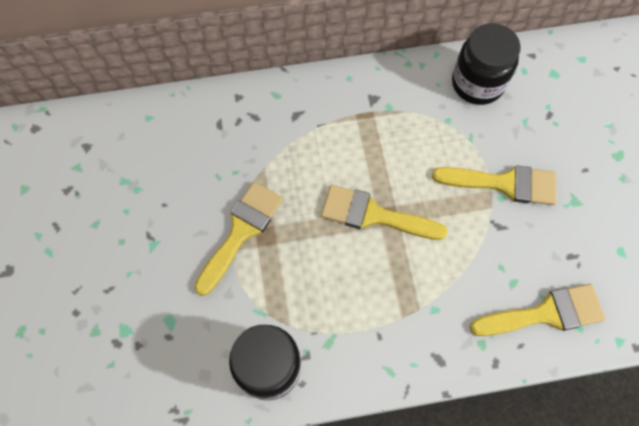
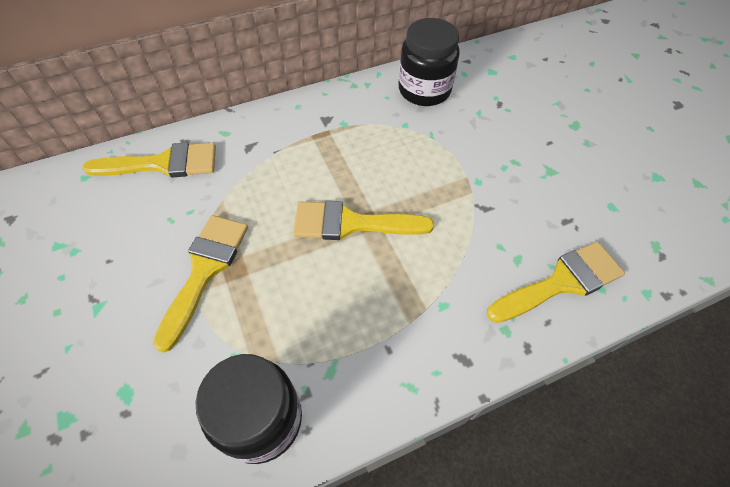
camera: 15 degrees left, 10 degrees down
yellow brush [432,166,556,205] -> yellow brush moved to [82,143,216,178]

